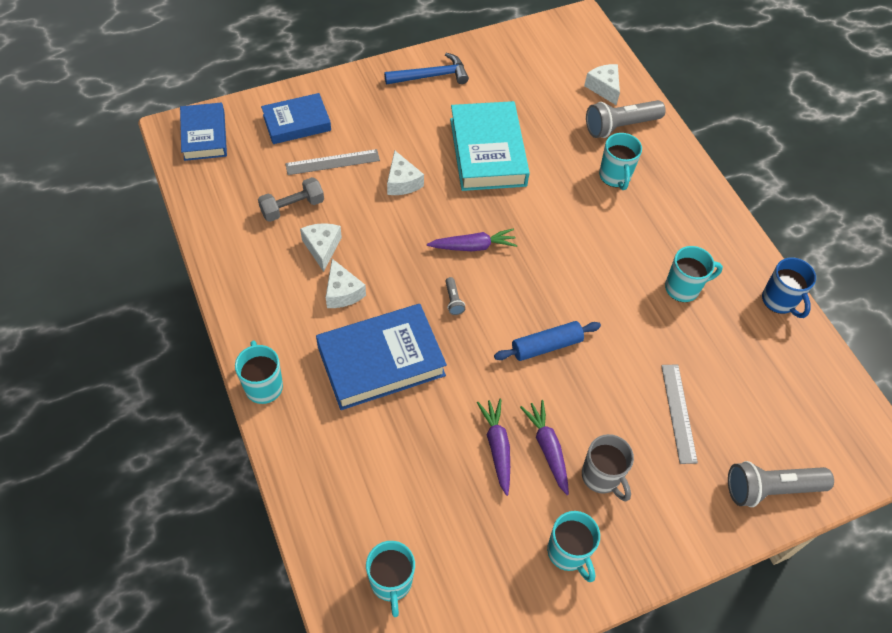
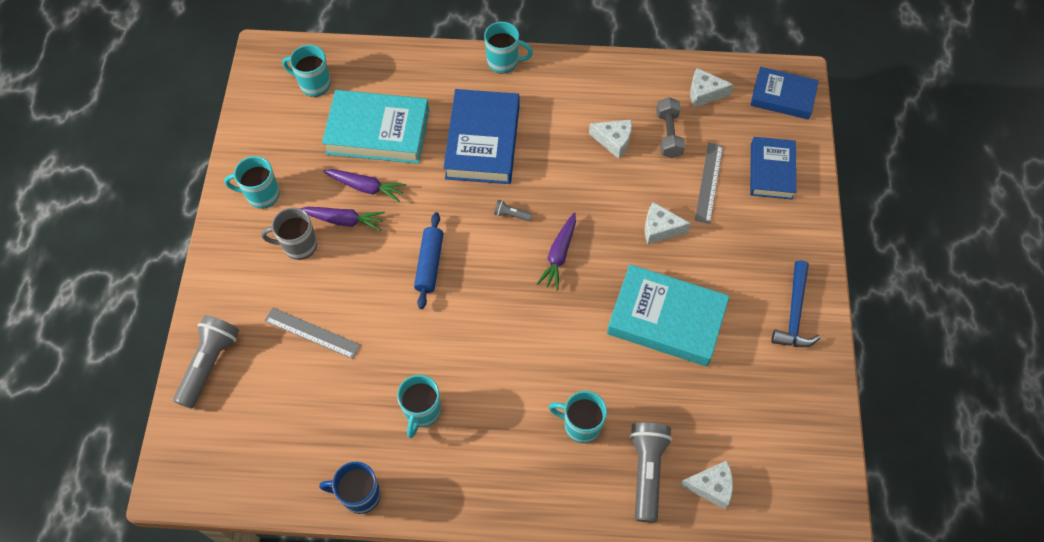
camera: 120 degrees right, 5 degrees up
white cheese [326,259,366,308] -> white cheese moved to [690,68,734,108]
none -> turquoise book [322,90,429,164]

